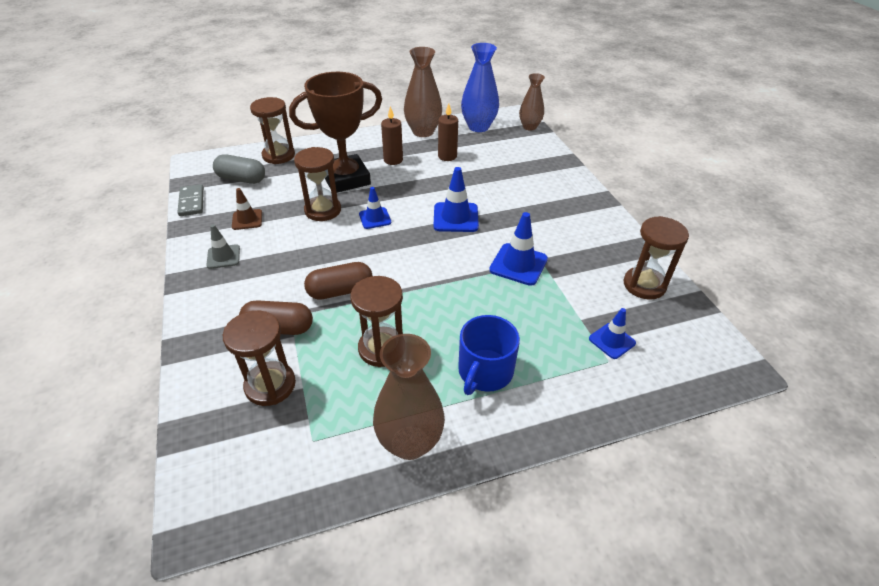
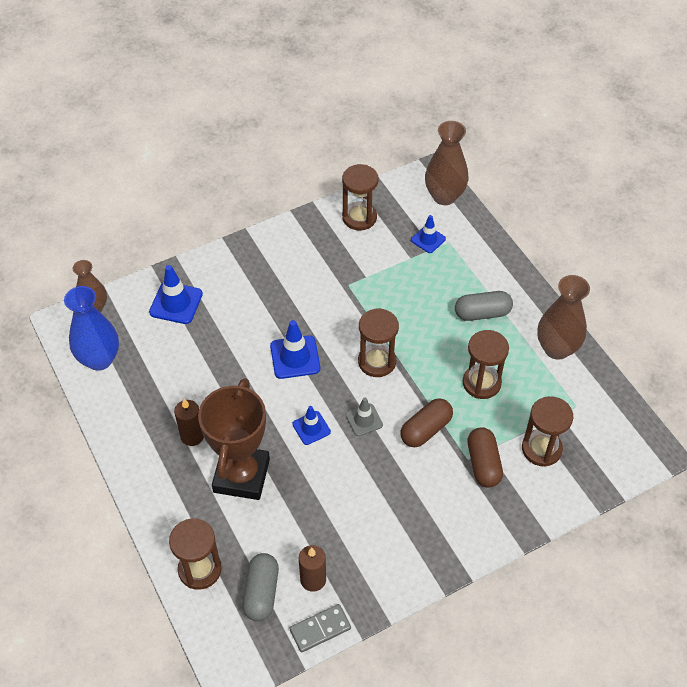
camera: 100 degrees left, 10 degrees up
grey traffic cone [206,224,240,269] -> grey traffic cone moved to [346,398,383,436]
brown traffic cone [232,188,262,230] -> none
brown trophy [289,72,382,193] -> brown trophy turned 45 degrees clockwise [198,378,270,500]
brown hourglass [294,147,341,221] -> brown hourglass moved to [358,308,399,377]
brown capsule [304,262,372,300] -> brown capsule turned 75 degrees clockwise [401,398,453,447]
brown vase [404,47,442,137] -> brown vase moved to [425,121,468,205]
brown candle [438,103,458,161] -> brown candle moved to [299,545,326,592]
blue mug [458,315,520,395] -> grey capsule [455,291,513,321]
blue traffic cone [489,212,548,286] -> blue traffic cone moved to [149,265,203,324]

